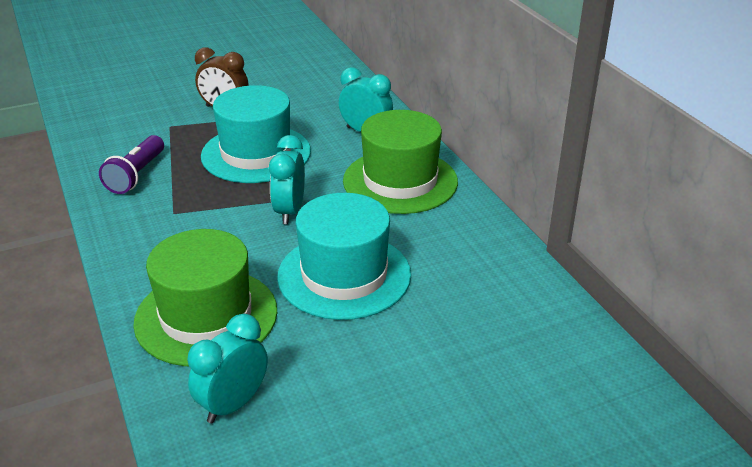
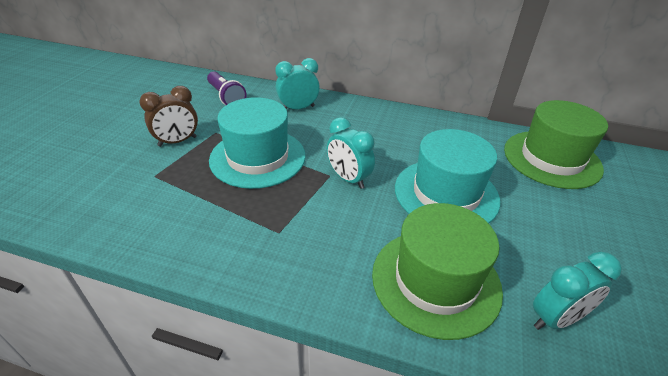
camera: 50 degrees left, 5 degrees up
purple flashlight [99,135,164,194] -> purple flashlight moved to [207,71,247,105]
turquoise clock [187,314,268,423] -> turquoise clock turned 105 degrees counterclockwise [533,251,622,330]
green hat [343,110,458,214] -> green hat moved to [504,100,608,189]

